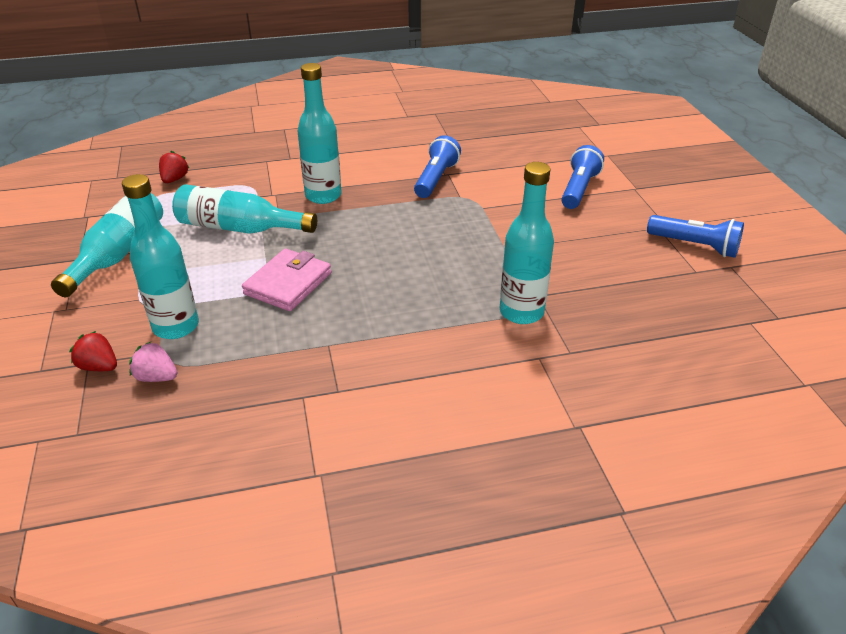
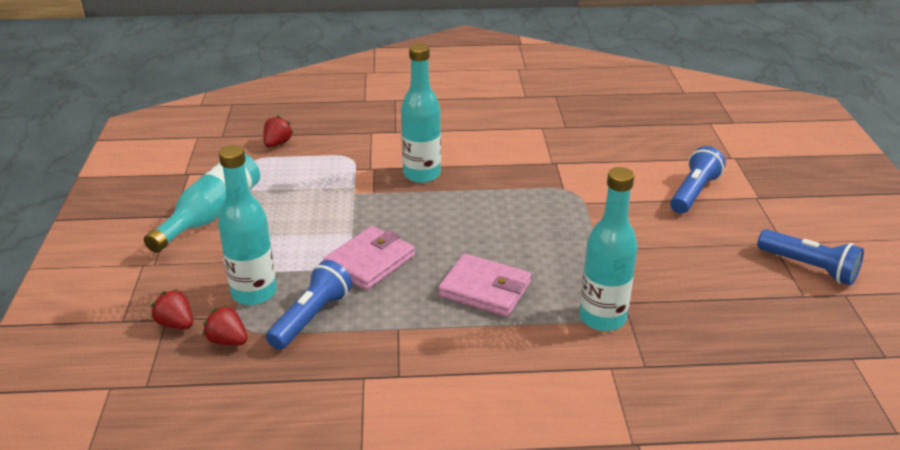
camera: 10 degrees right, 5 degrees down
pink strawberry [129,342,177,382] -> red strawberry [203,305,247,345]
turquoise bottle [172,184,317,234] -> none
blue flashlight [414,135,461,198] -> blue flashlight moved to [266,260,352,350]
none -> pink wallet [438,254,531,317]

